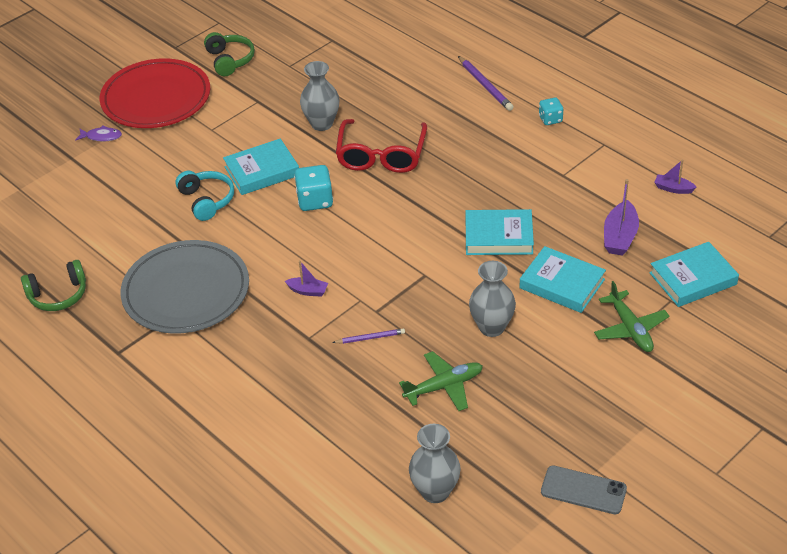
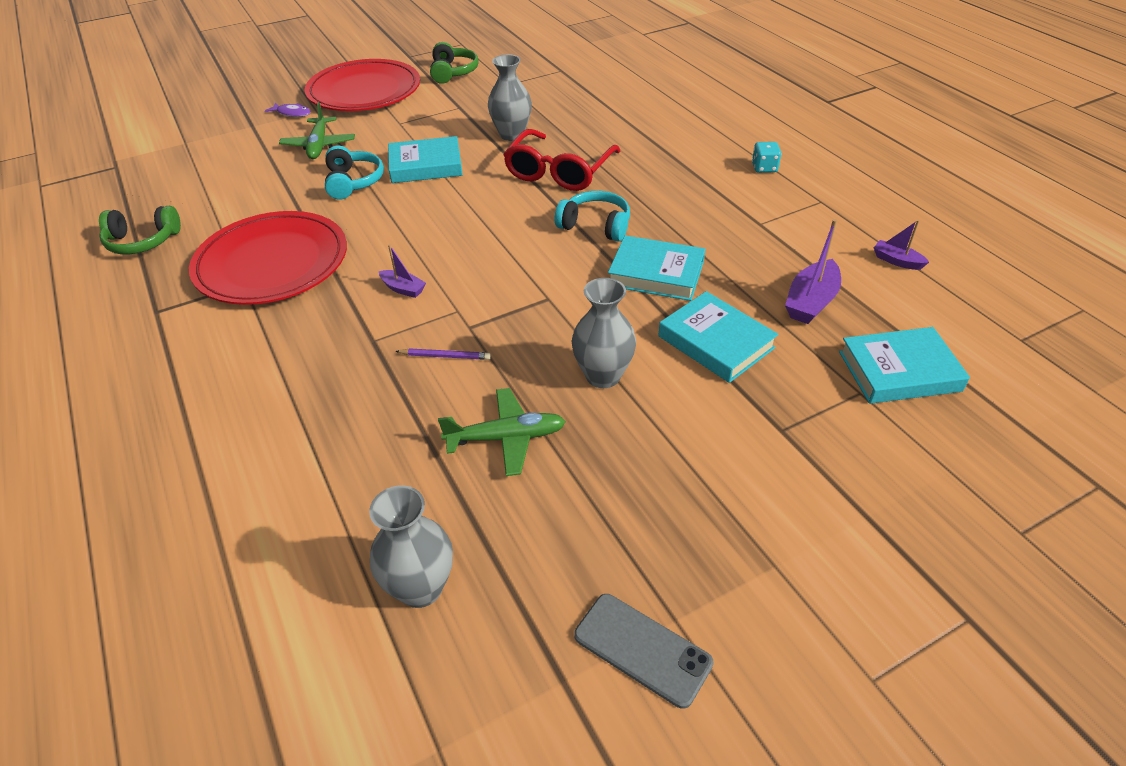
camera: 15 degrees right, 0 degrees up
grey plate [121,240,249,334] -> red plate [189,211,347,305]
turquoise dice [294,165,333,211] -> none
purple pencil [458,56,514,111] -> none
green plane [594,281,669,352] -> green plane moved to [279,102,355,159]
none -> turquoise headphones [555,191,630,242]

